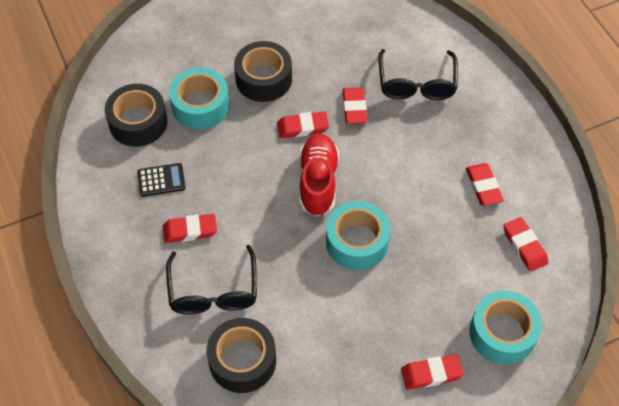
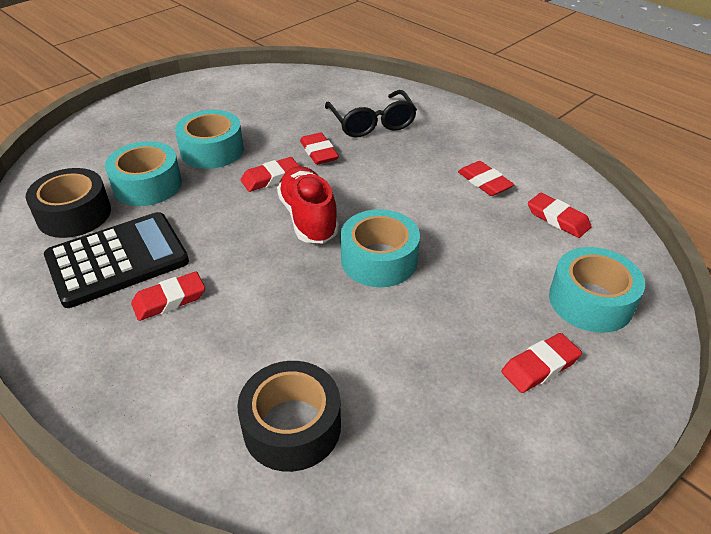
camera: 20 degrees left, 15 degrees down
black calculator [137,163,186,197] -> black calculator [44,212,189,308], size x2.15
black glasses [166,245,257,314] -> none
black tape [234,41,292,102] -> turquoise tape [175,110,244,169]

